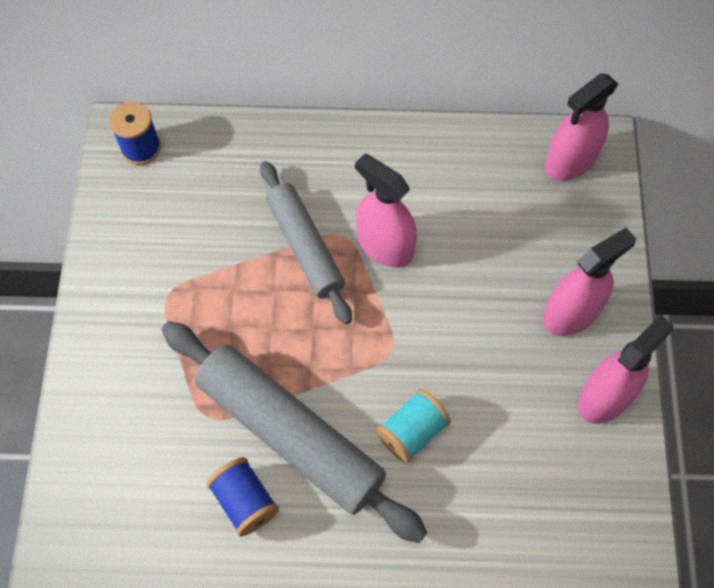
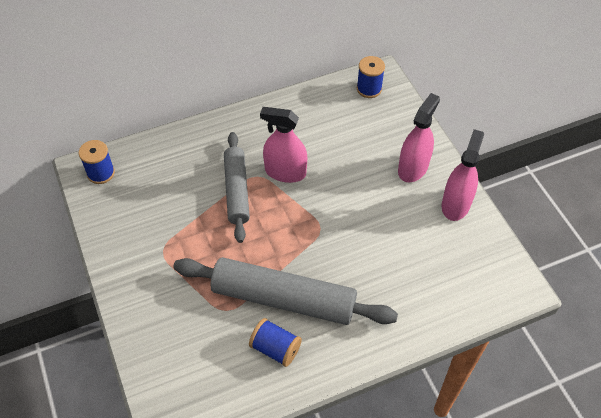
camera: 25 degrees left, 10 degrees down
grey rolling pin [260,161,352,324] -> grey rolling pin turned 45 degrees clockwise [224,132,250,243]
turquoise spool [376,389,451,463] -> none
pink spray bottle [545,74,618,181] -> blue spool [357,56,385,98]

